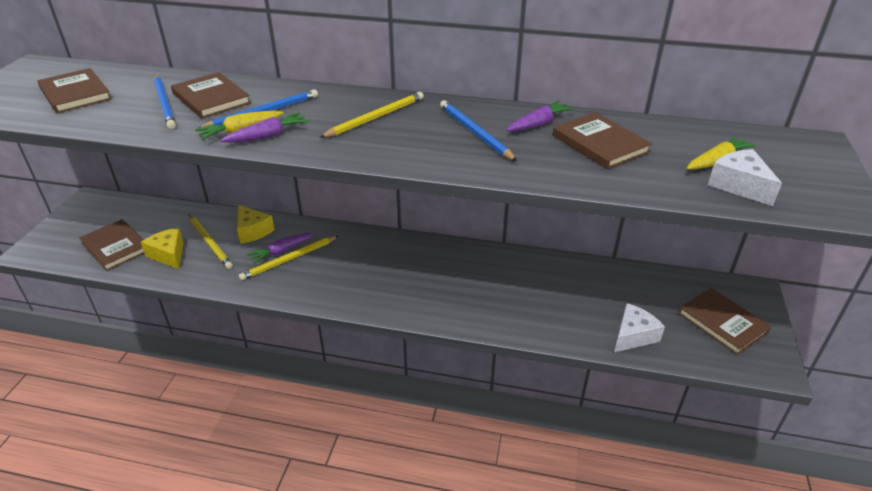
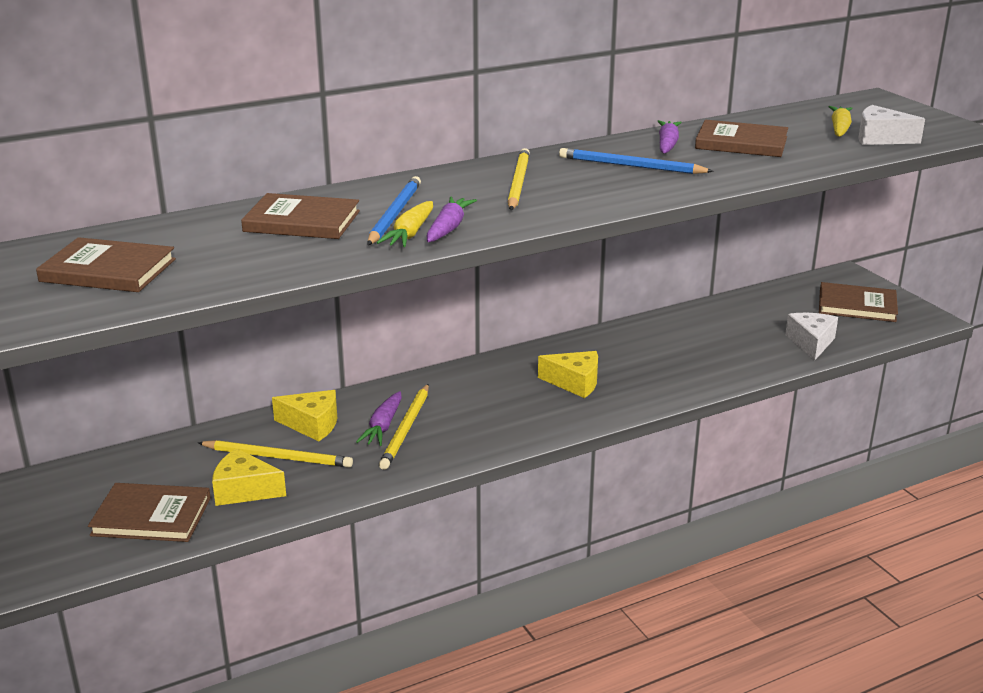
camera: 40 degrees left, 10 degrees down
blue pencil [153,75,176,129] -> none
none -> yellow cheese [538,351,598,398]

